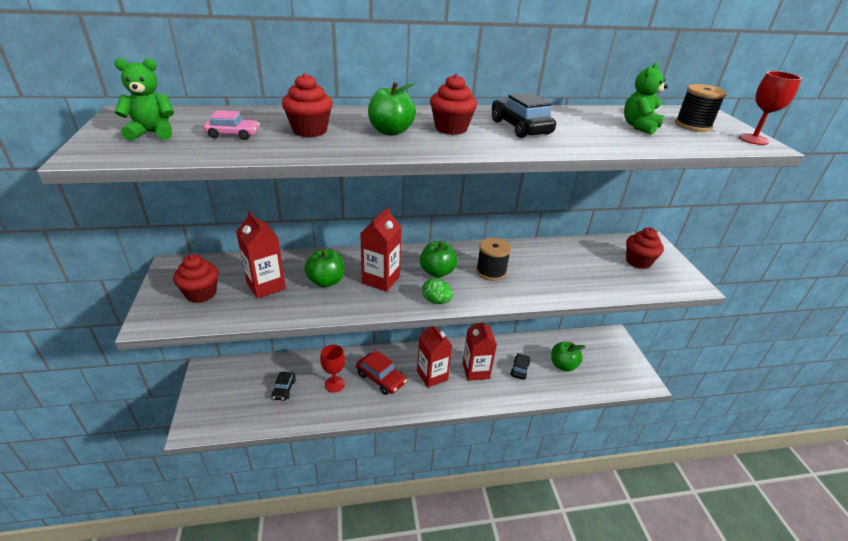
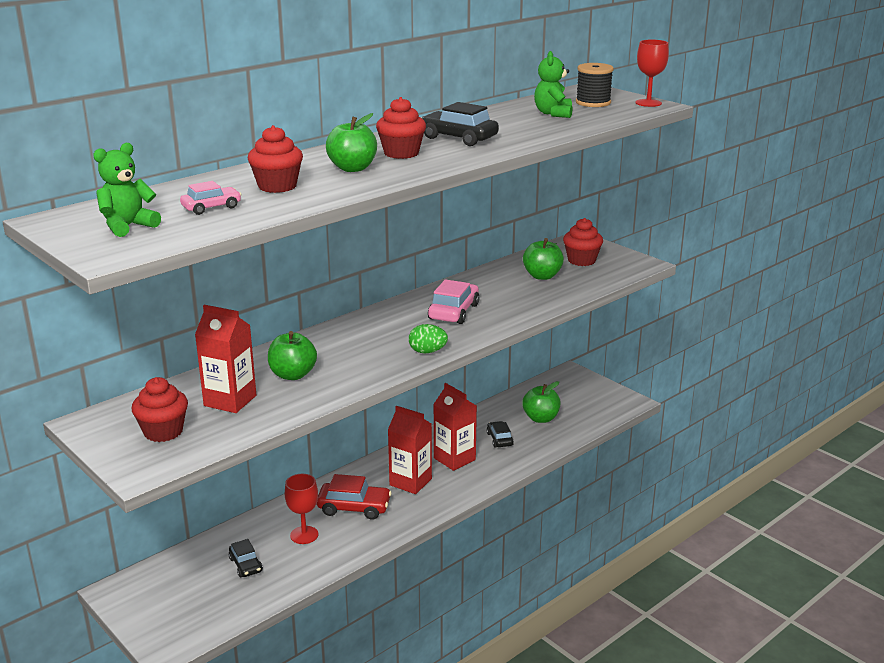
camera: 30 degrees left, 10 degrees down
red carton [360,207,401,292] -> none
green apple [420,241,457,277] -> green apple moved to [523,238,564,280]
black spool [476,238,511,281] -> pink car [428,279,479,324]

